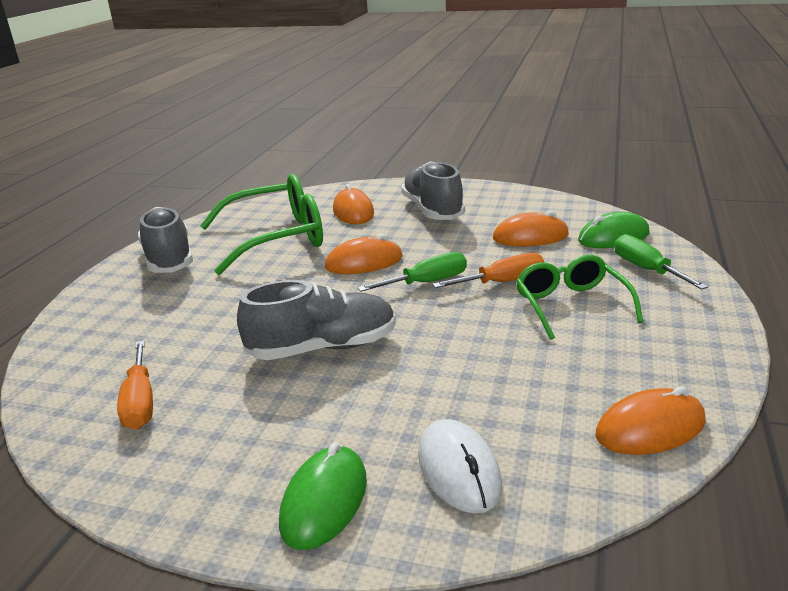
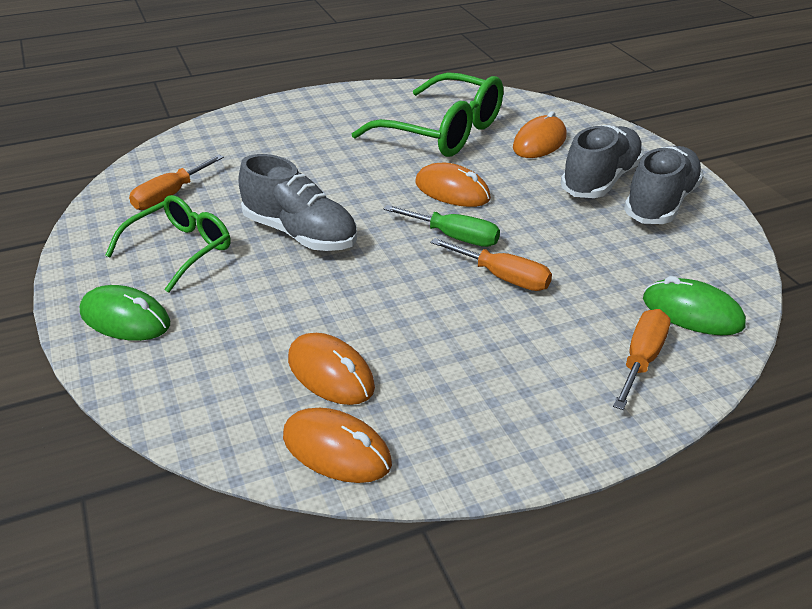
camera: 50 degrees right, 10 degrees up
grey shoe [138,207,193,273] -> grey shoe moved to [624,146,704,224]
green mouse [279,442,367,550] -> green mouse turned 45 degrees clockwise [80,285,170,341]
white mouse [418,419,502,514] -> none
orange mouse [493,211,569,246] -> orange mouse moved to [288,333,375,405]
green glasses [516,255,643,340] -> green glasses moved to [105,195,230,293]
green screwdriver [614,234,708,290] -> orange screwdriver [613,309,670,410]

